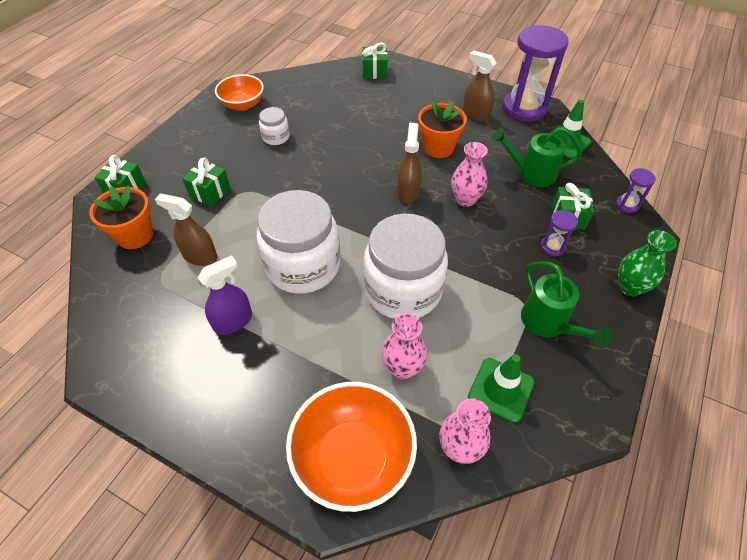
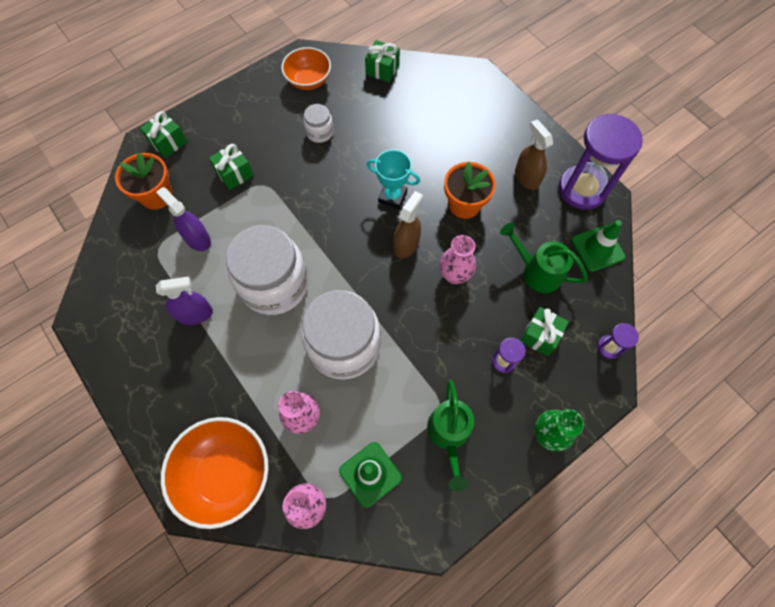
camera: 25 degrees right, 15 degrees up
brown spray bottle [155,193,217,266] -> purple spray bottle [156,187,211,251]
green gift [362,43,388,79] -> green gift moved to [365,40,400,82]
none -> turquoise trophy [366,150,420,209]

